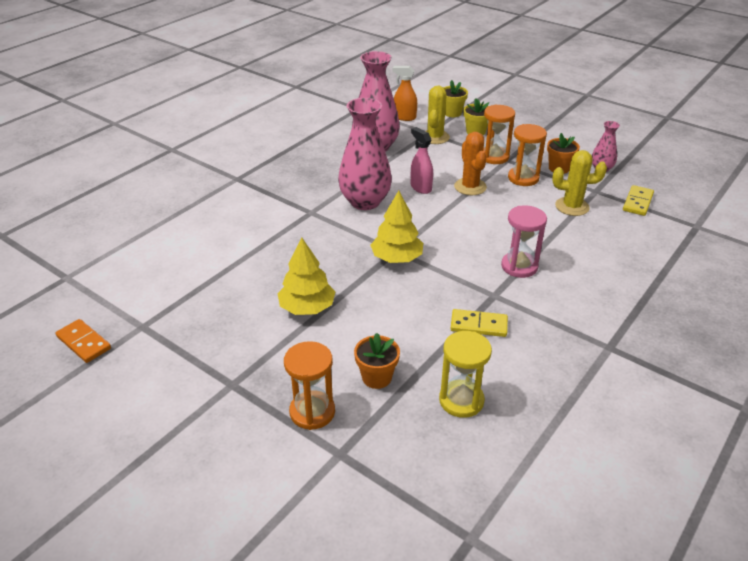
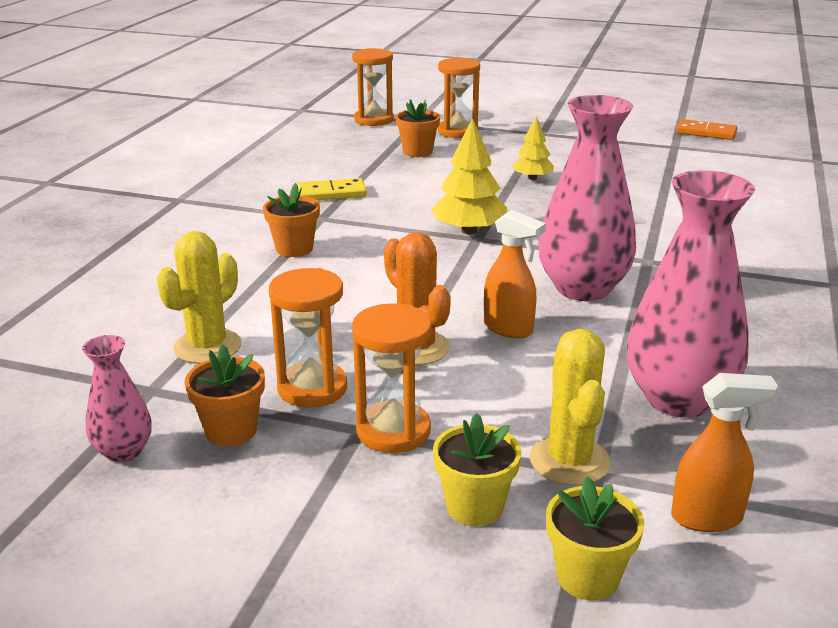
camera: 160 degrees right, 10 degrees down
yellow tree [277,238,335,315] -> yellow tree [512,116,554,180], size x0.62
pink spray bottle [411,127,433,194] -> orange spray bottle [484,210,546,338]
yellow hourglass [439,331,492,418] -> none
pink hourglass [501,206,547,278] -> orange flower pot [263,183,320,257]
yellow cactus [552,150,607,216] -> yellow cactus turned 45 degrees counterclockwise [157,231,241,364]
yellow domino [623,185,654,216] -> none
none -> orange hourglass [352,48,394,126]

